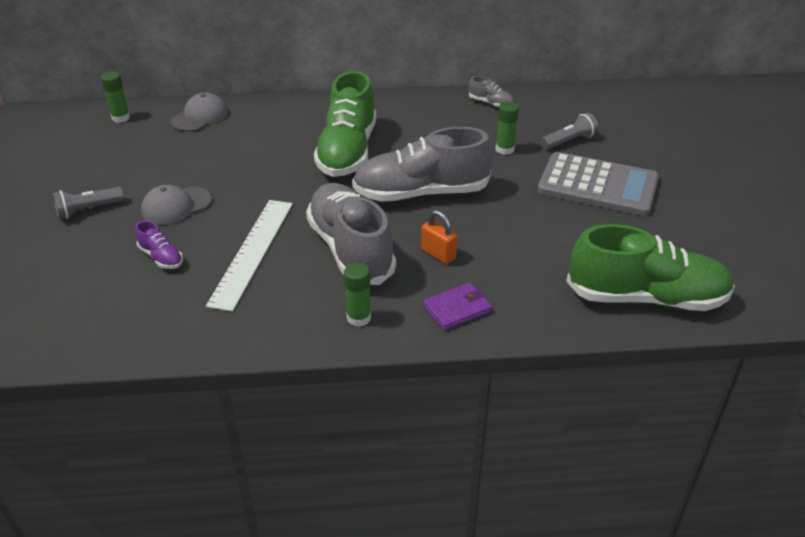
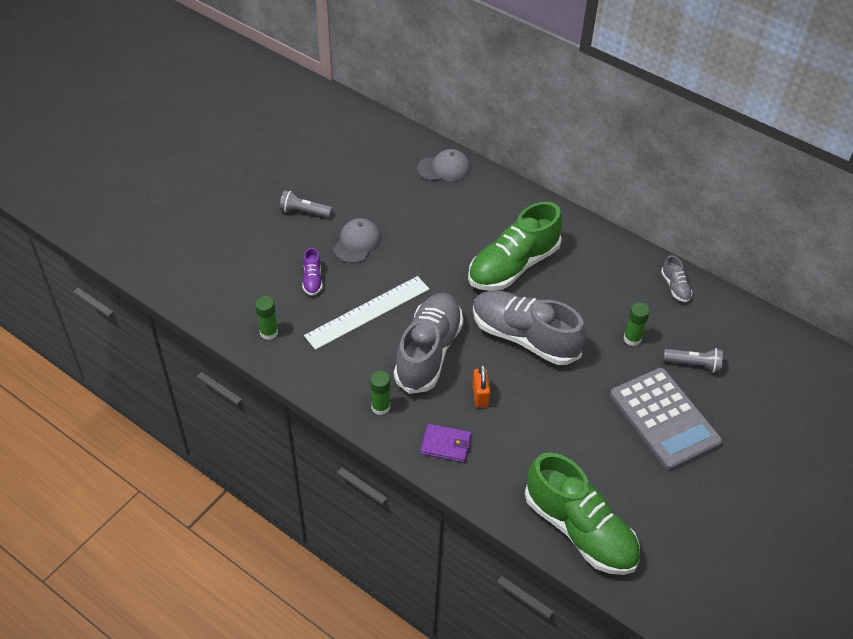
camera: 40 degrees right, 10 degrees up
green glue stick [101,72,130,123] -> green glue stick moved to [255,296,278,340]
grey cap [141,185,212,225] -> grey cap turned 105 degrees clockwise [333,218,381,263]

